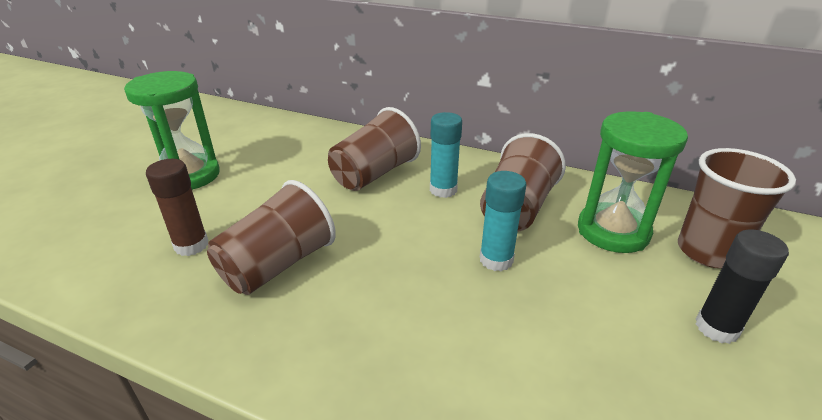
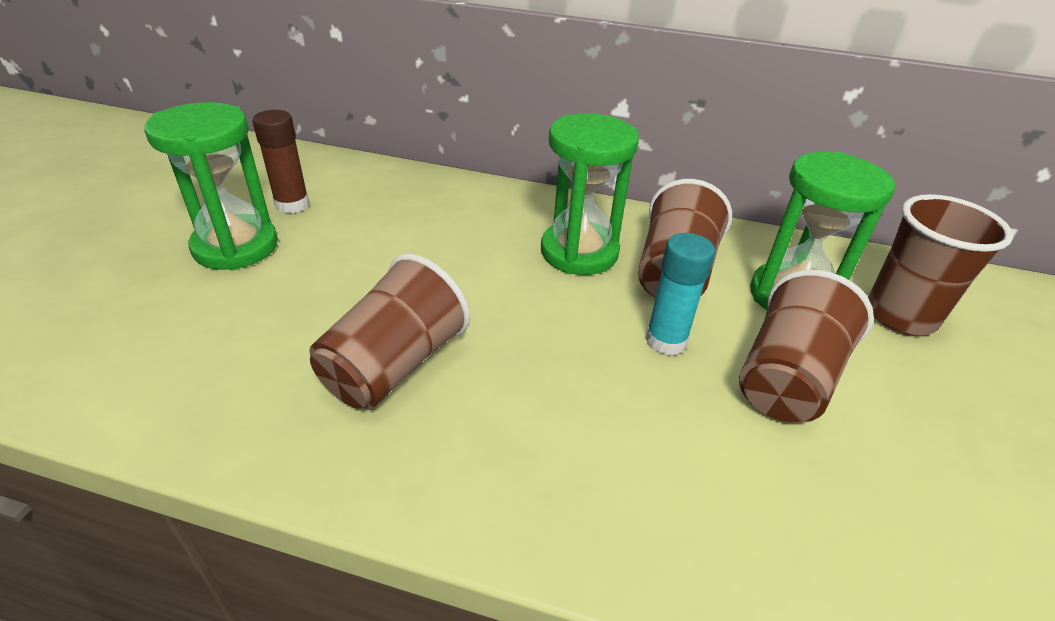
camera: 10 degrees left, 5 degrees up
brown glue stick [146,159,208,256] -> brown glue stick moved to [252,110,309,214]
brown cup [328,107,421,191] -> brown cup moved to [739,270,874,423]
turquoise glue stick [430,112,462,198] -> green hourglass [541,113,639,275]
black glue stick [696,230,789,344] -> none

